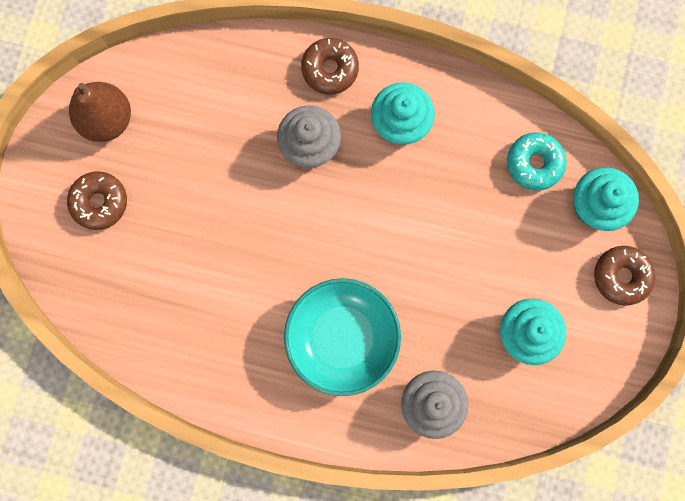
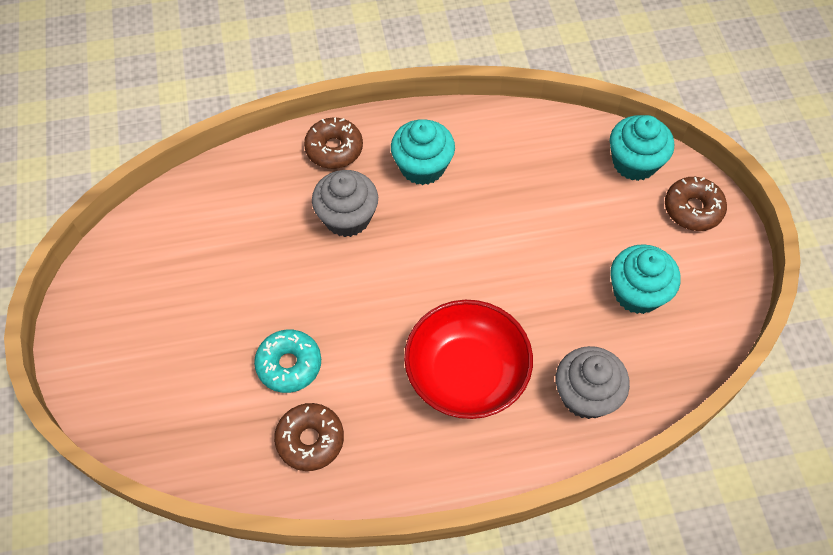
camera: 25 degrees left, 20 degrees down
brown donut [67,171,127,230] -> brown donut moved to [274,403,344,471]
brown pear [69,82,131,142] -> none
turquoise bowl [284,278,401,396] -> red bowl [404,300,533,419]
turquoise donut [507,133,567,190] -> turquoise donut moved to [254,329,321,393]

